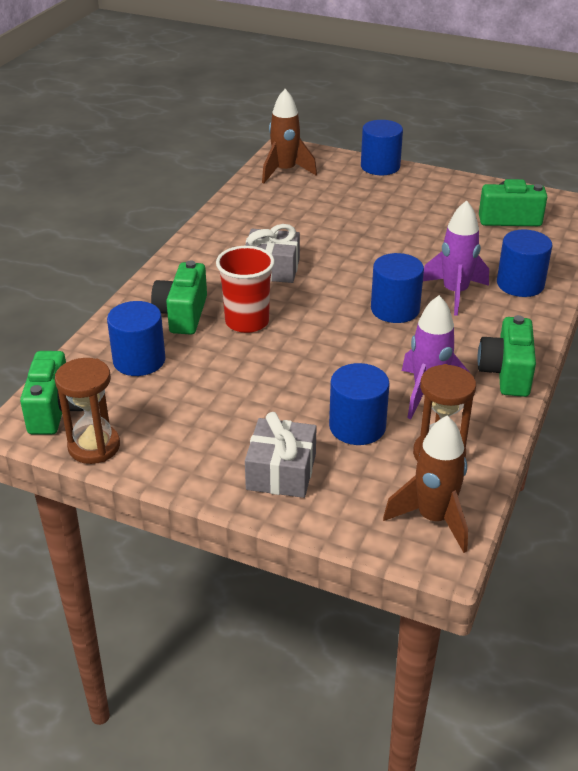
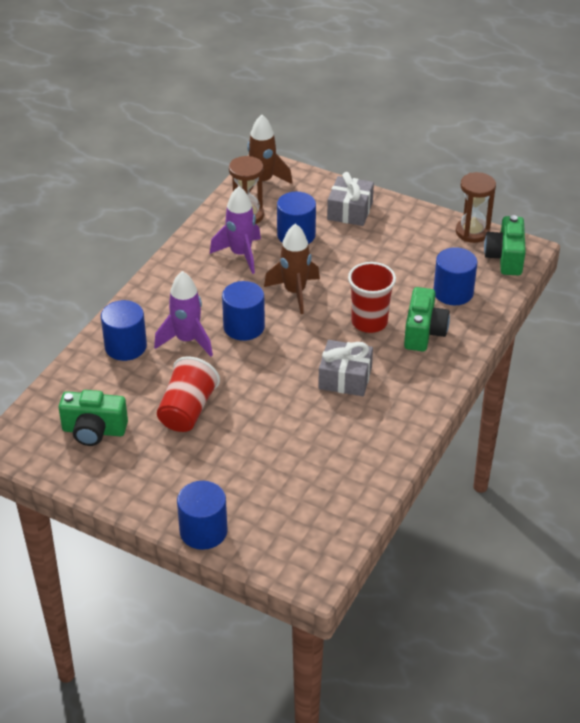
camera: 175 degrees left, 5 degrees up
brown rocket [262,89,317,183] -> brown rocket moved to [264,223,320,314]
green camera [477,315,536,397] -> none
none -> red cup [157,356,220,432]

